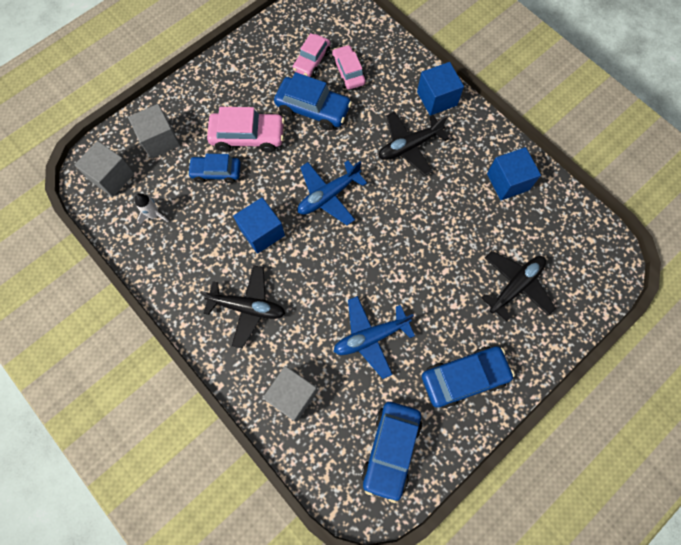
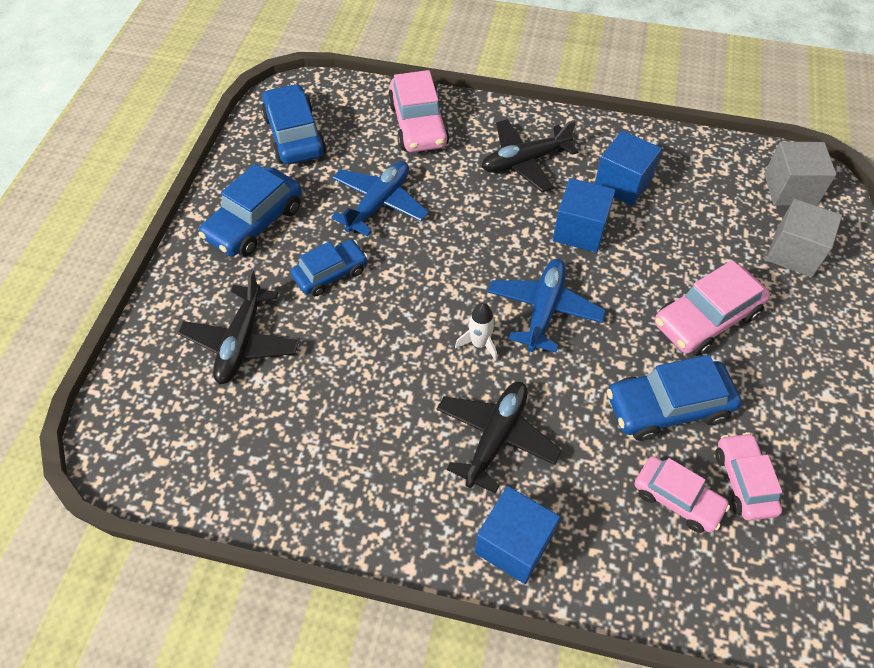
camera: 145 degrees right, 15 degrees down
white rocket [135,193,169,224] -> white rocket moved to [455,303,497,361]
blue car [187,154,241,183] -> blue car moved to [291,239,368,296]
grey cube [263,366,318,422] -> pink car [388,70,449,152]
blue cube [487,147,541,200] -> blue cube moved to [595,130,662,206]

